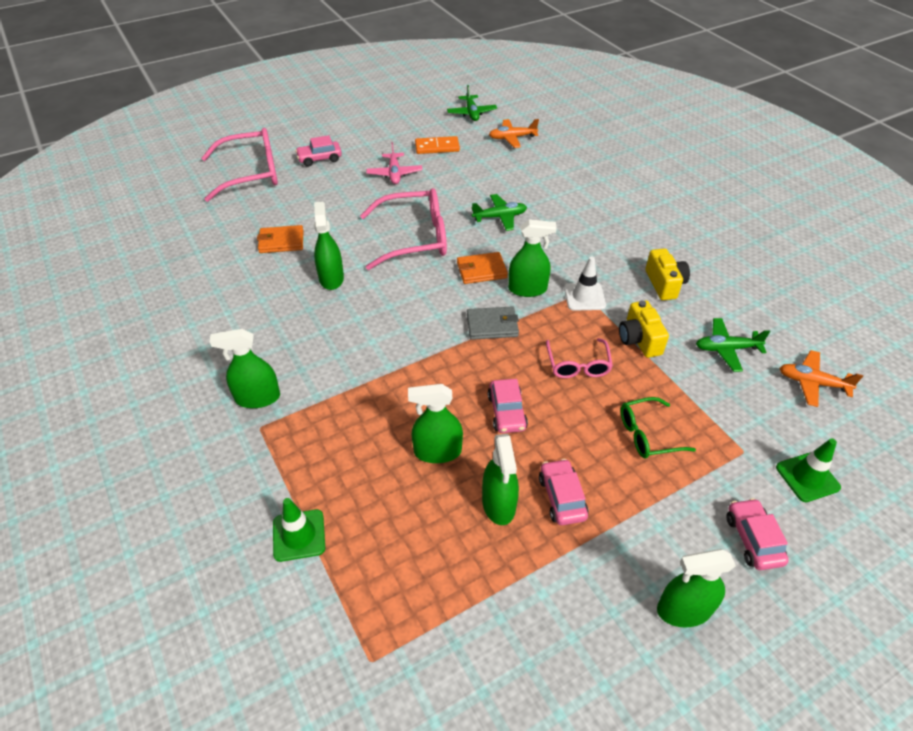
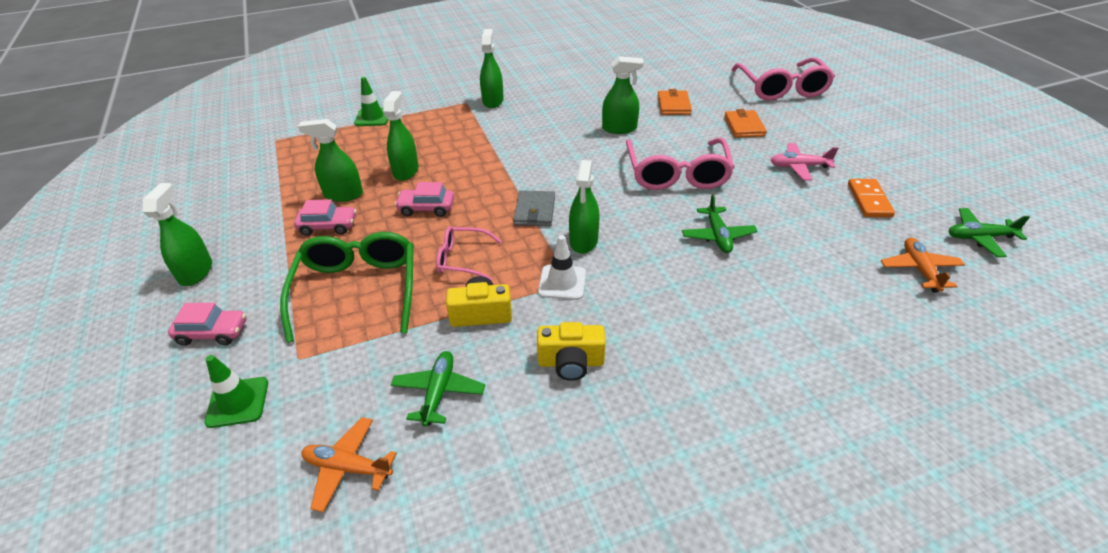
camera: 100 degrees right, 5 degrees down
pink car [295,135,342,167] -> none
orange wallet [457,252,508,284] -> orange wallet moved to [724,109,767,138]
green glasses [620,397,696,458] -> green glasses [280,232,413,343], size x1.81
orange plane [780,350,863,407] -> orange plane turned 105 degrees counterclockwise [302,417,397,512]

